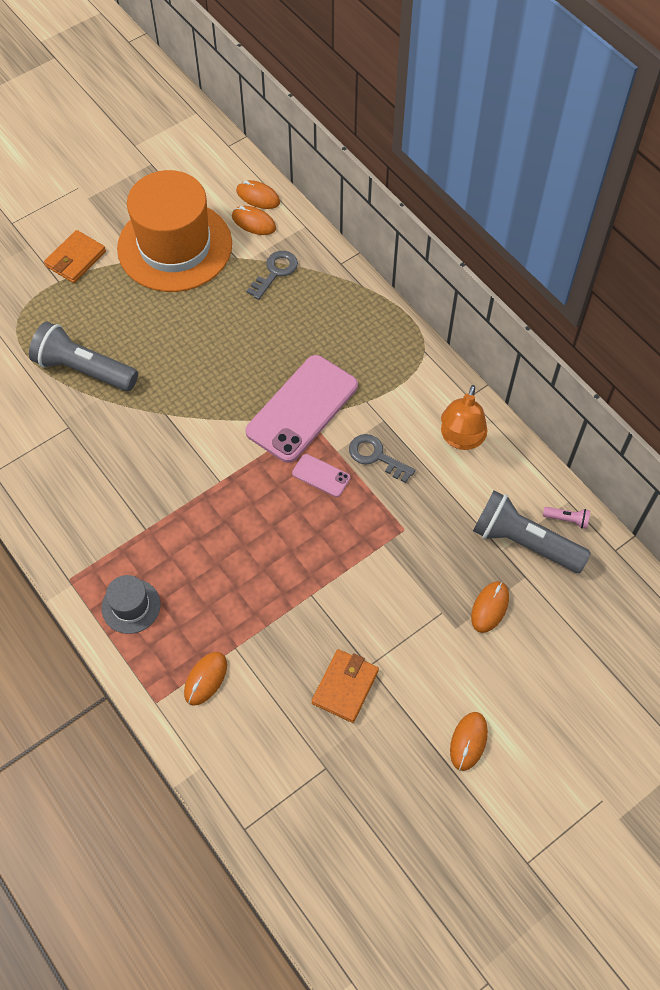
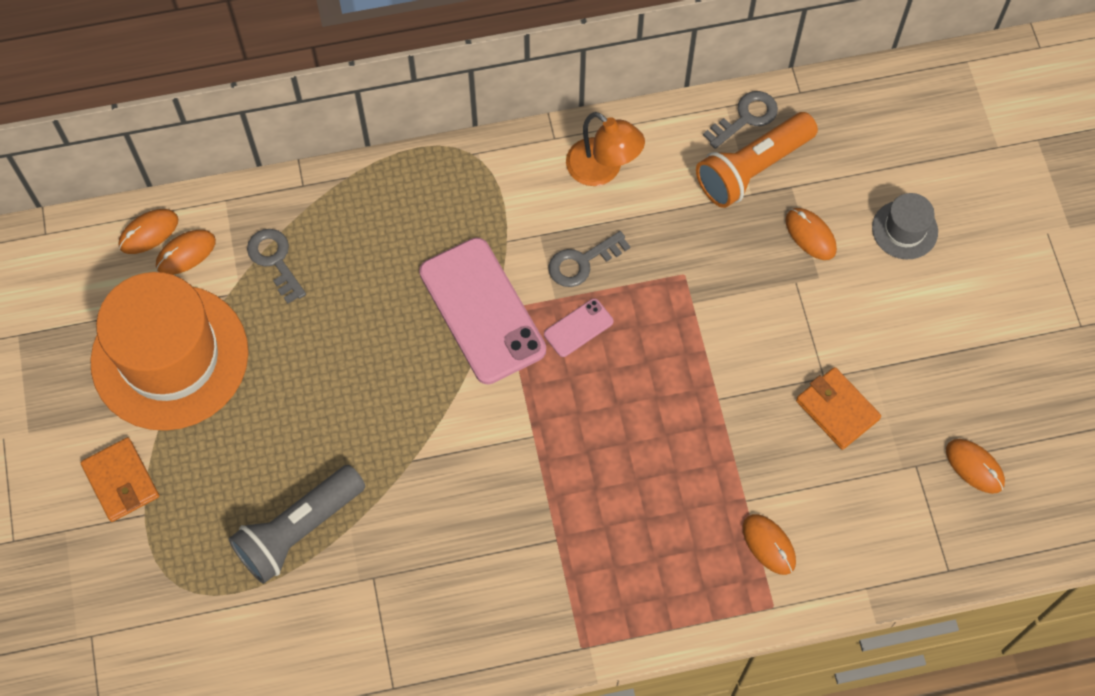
camera: 65 degrees left, 5 degrees up
grey hat [102,575,161,634] -> grey hat moved to [872,193,938,259]
orange mouse [450,712,488,771] -> orange mouse moved to [946,439,1005,494]
grey flashlight [473,491,591,573] -> orange flashlight [696,112,818,208]
pink flashlight [543,507,590,529] -> grey key [703,91,778,149]

